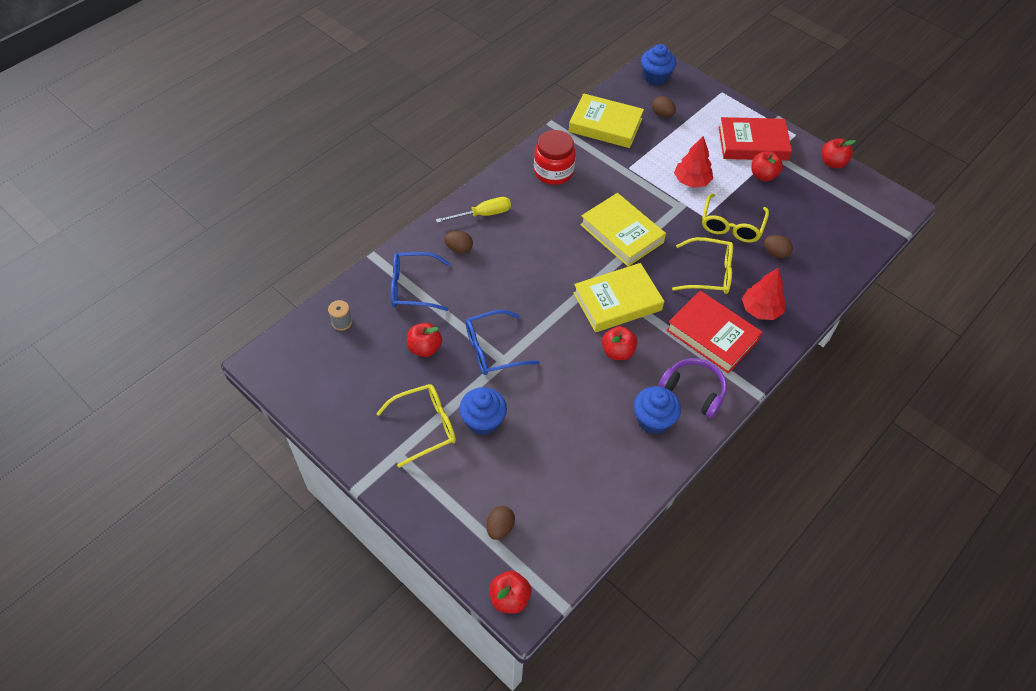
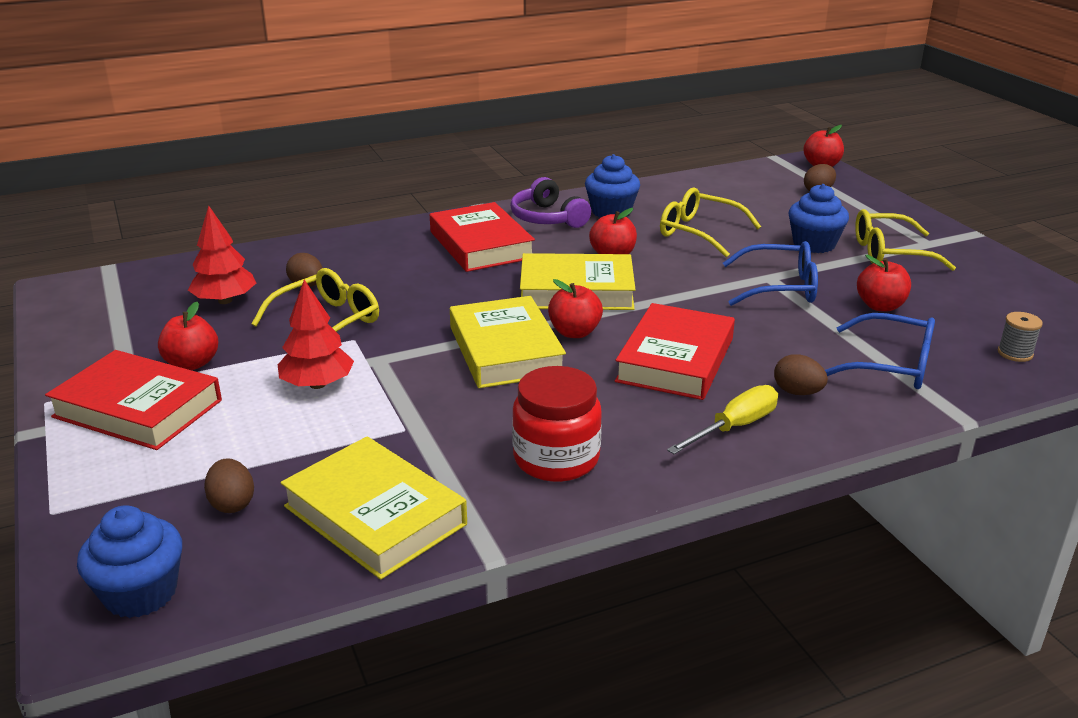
camera: 155 degrees left, 25 degrees down
yellow screwdriver [436,197,511,223] -> yellow screwdriver turned 135 degrees clockwise [667,385,778,454]
yellow glasses [672,237,733,294] -> yellow glasses moved to [660,187,761,257]
red tree [742,267,785,320] -> red tree moved to [188,206,256,304]
red apple [821,139,856,168] -> red apple moved to [548,279,603,338]
none -> red book [615,303,735,400]

